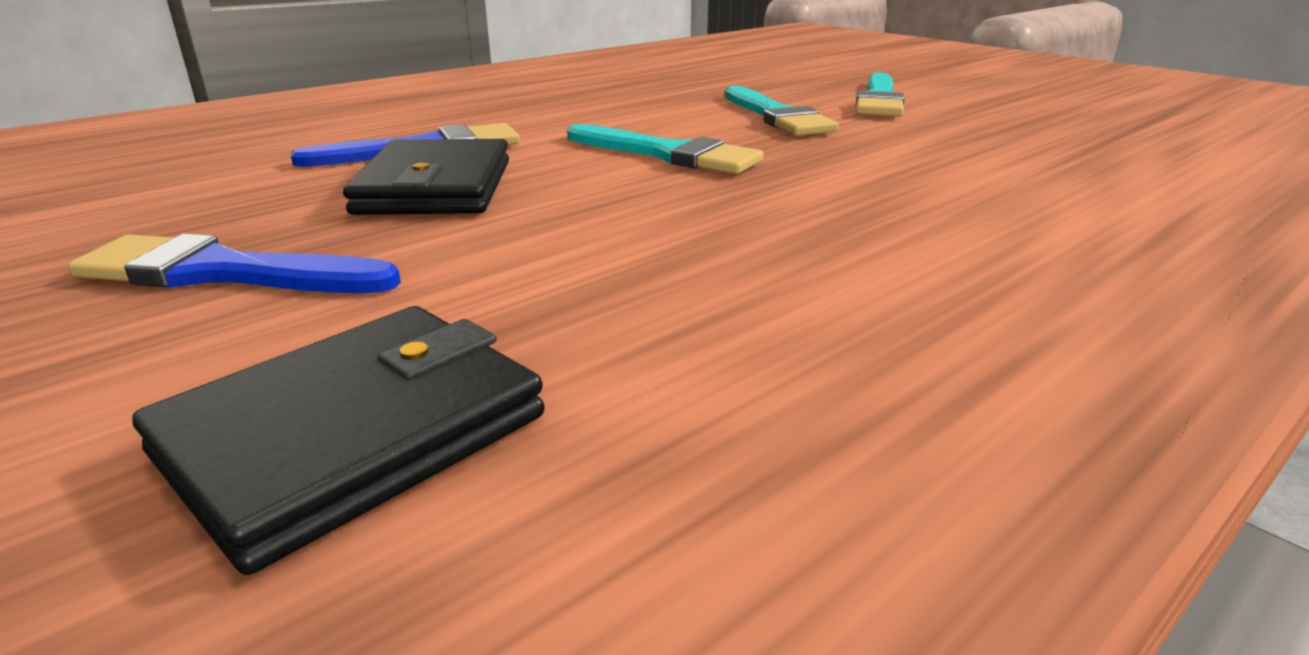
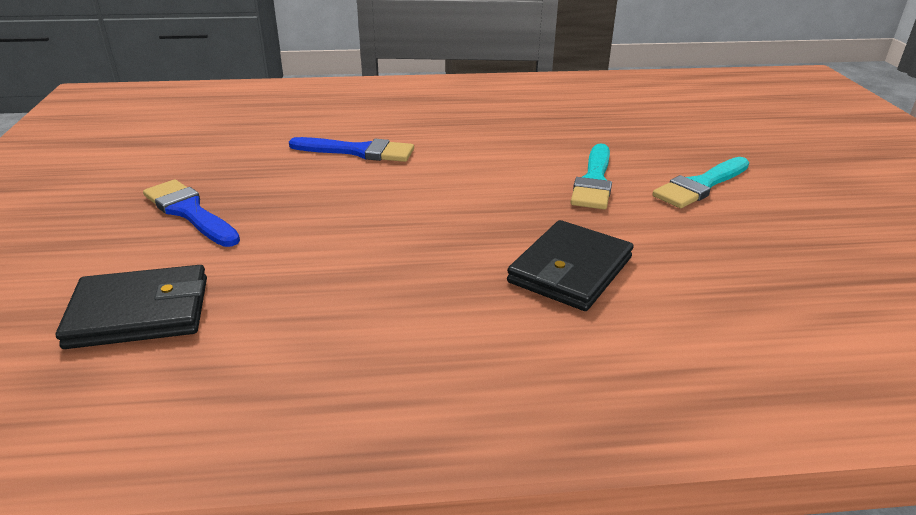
camera: 35 degrees right, 5 degrees up
black wallet [343,139,509,215] -> black wallet moved to [507,220,634,311]
turquoise brush [567,124,764,174] -> none

